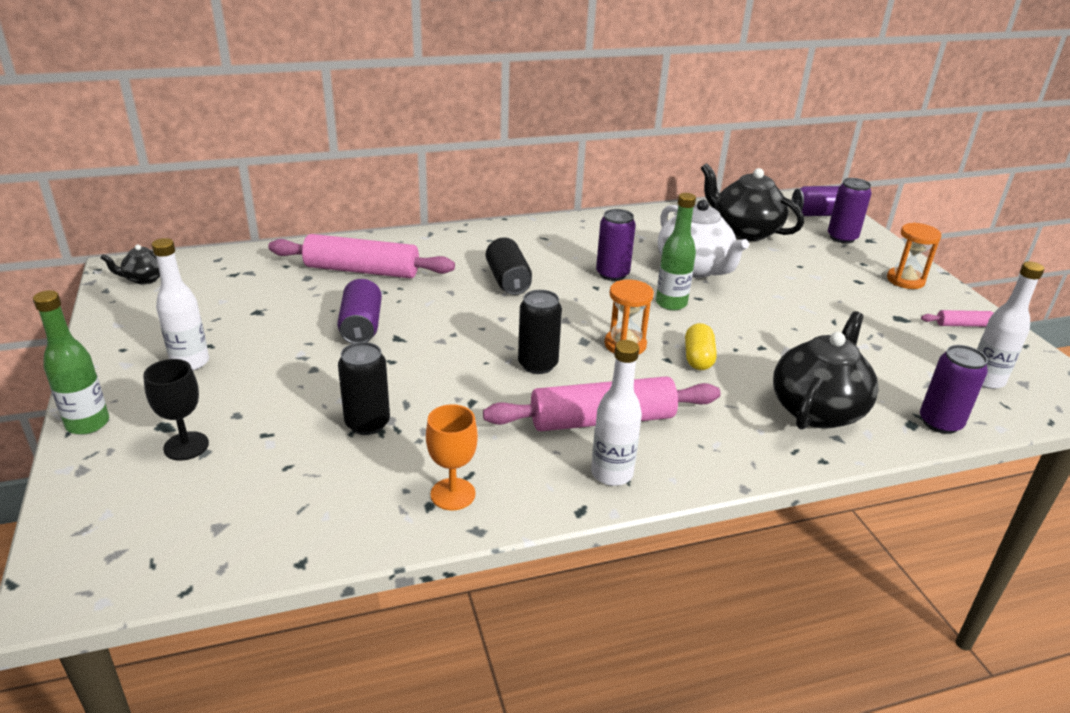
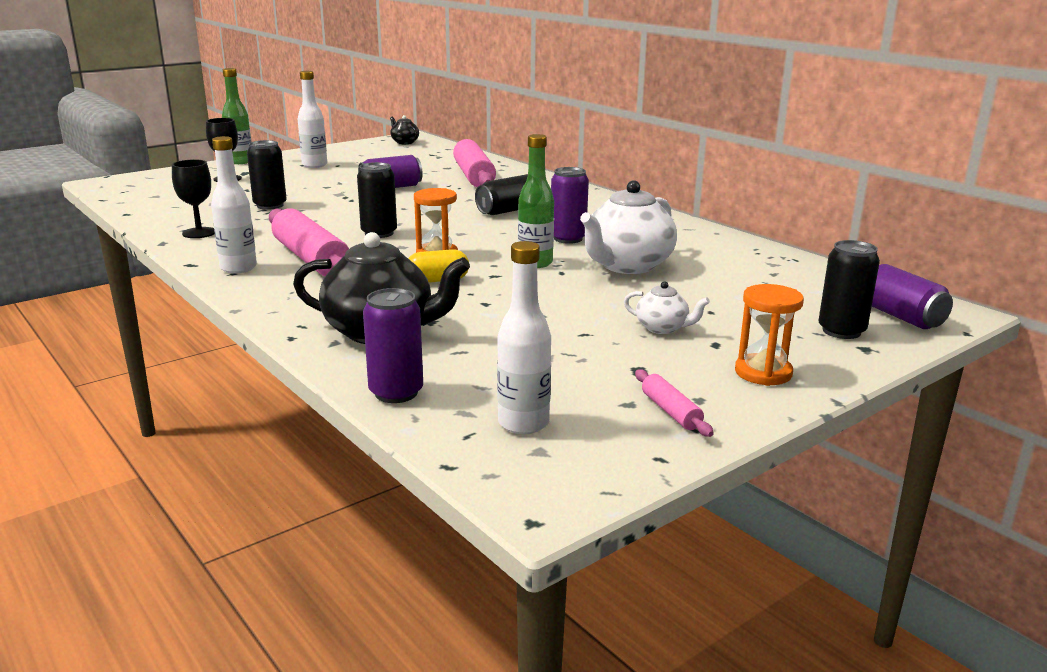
camera: 70 degrees right, 10 degrees down
orange goblet [426,404,478,510] -> black goblet [172,160,215,238]
black teapot [701,163,804,241] -> none
purple can [828,178,872,244] -> black can [818,240,880,339]
none -> white teapot [624,281,710,334]

